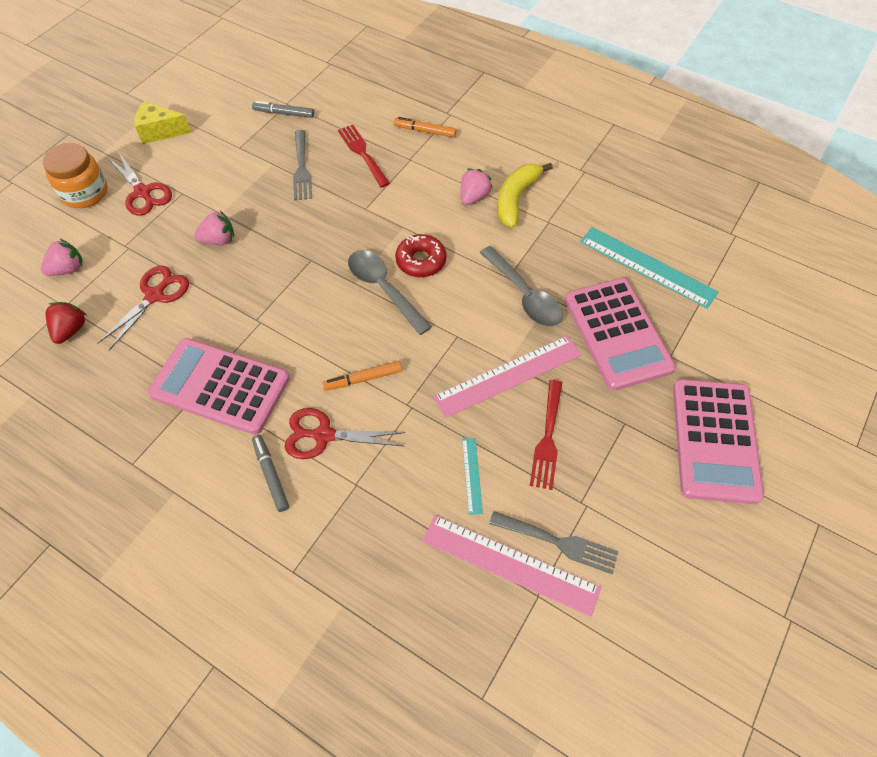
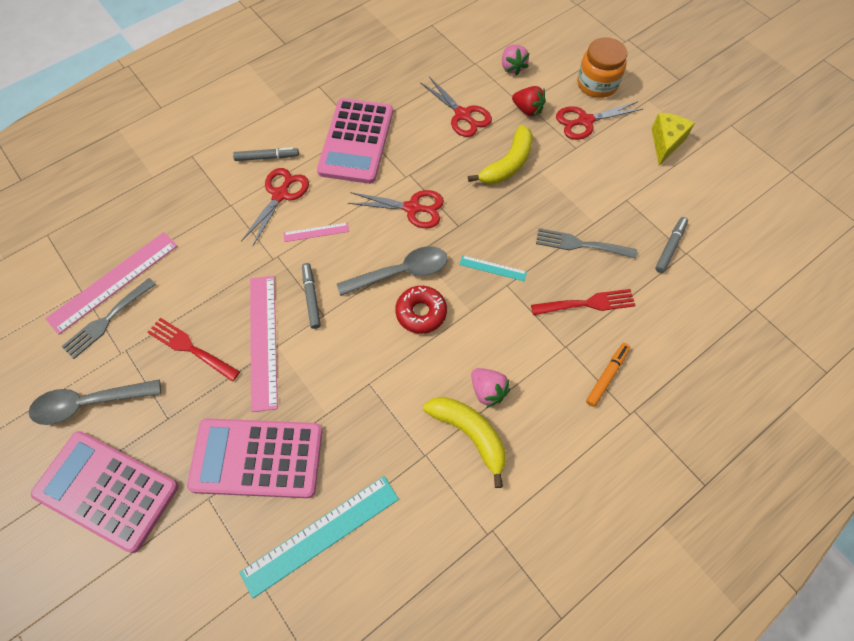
camera: 110 degrees right, 5 degrees up
red strawberry [46,302,87,344] -> red strawberry moved to [512,86,546,117]
pink calculator [148,338,290,435] -> pink calculator turned 150 degrees clockwise [317,98,393,184]
pink strawberry [194,211,234,245] -> yellow banana [468,125,533,184]
orange marker [322,361,402,391] -> pink ruler [283,222,349,242]
turquoise ruler [462,438,483,515] -> turquoise ruler moved to [460,255,527,281]
grey spoon [480,246,563,327] -> grey spoon moved to [28,379,161,425]
none -> grey marker [302,263,321,329]
none -> red scissors [348,190,444,228]

